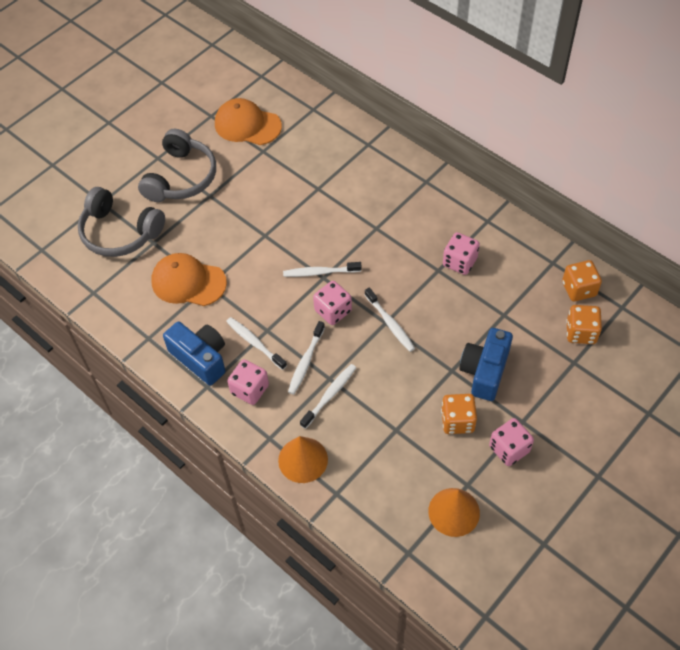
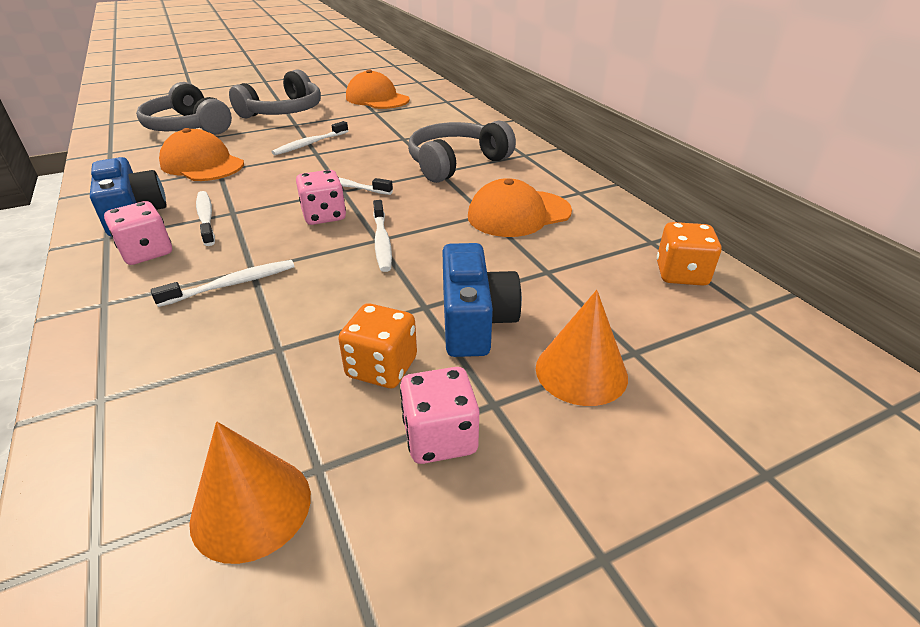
camera: 20 degrees right, 20 degrees down
orange cone [278,436,328,483] -> orange cone moved to [536,290,628,406]
white toothbrush [288,321,325,394] -> white toothbrush moved to [271,121,348,155]
pink dice [443,232,480,275] -> orange cap [468,178,572,237]
blue camera [459,328,513,401] -> blue camera turned 135 degrees clockwise [442,243,522,357]
orange dice [566,305,602,344] -> none
none -> grey headphones [408,120,516,183]

